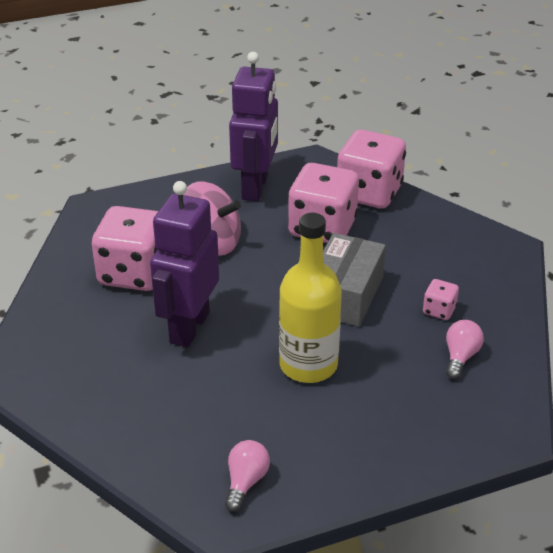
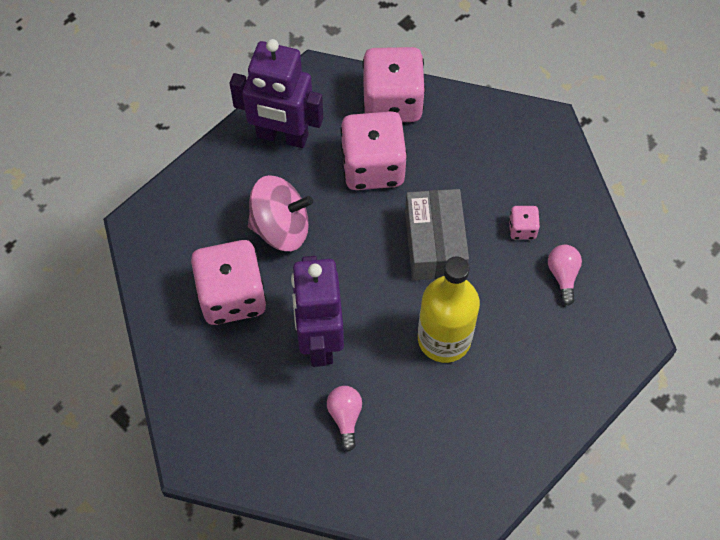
camera: 25 degrees left, 25 degrees up
pink light bulb [225,440,270,512] -> pink light bulb moved to [327,386,362,451]
purple robot [229,52,278,201] -> purple robot turned 120 degrees clockwise [230,39,323,148]

